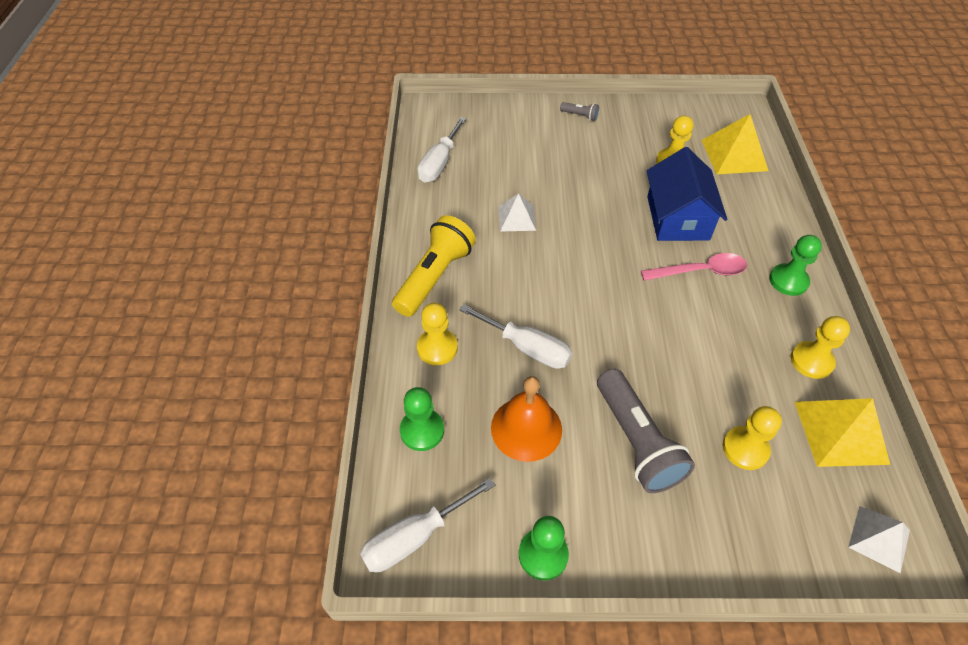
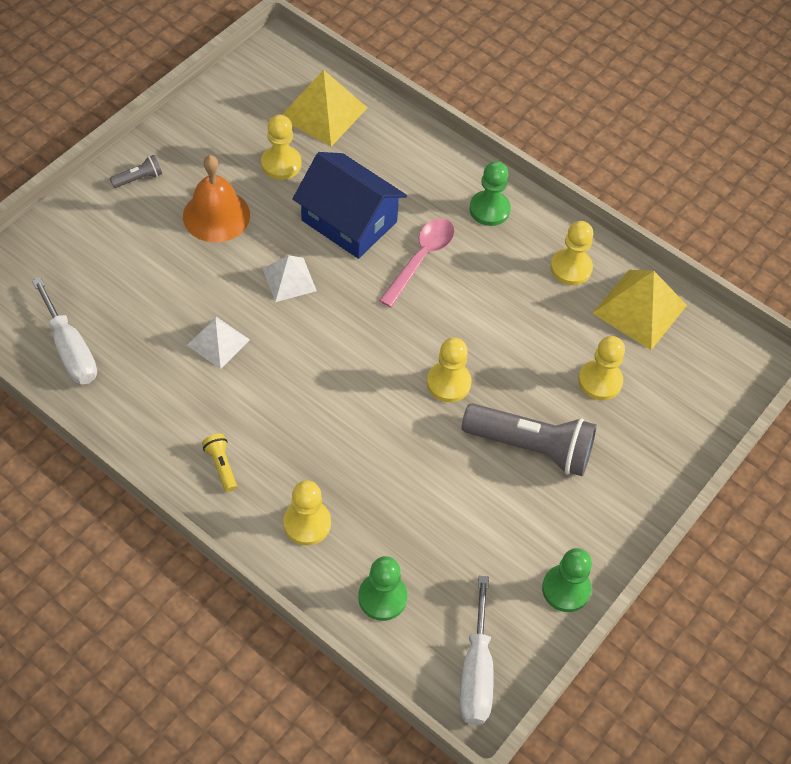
camera: 55 degrees left, 5 degrees up
yellow flashlight [392,215,475,317] -> yellow flashlight [202,434,237,492], size x0.44
white screwdriver [459,304,572,369] -> none
orange bell [491,376,562,462] -> orange bell moved to [183,155,250,242]
white pyramid [848,506,910,574] -> white pyramid moved to [263,255,317,302]
none -> yellow pawn [427,337,472,402]

